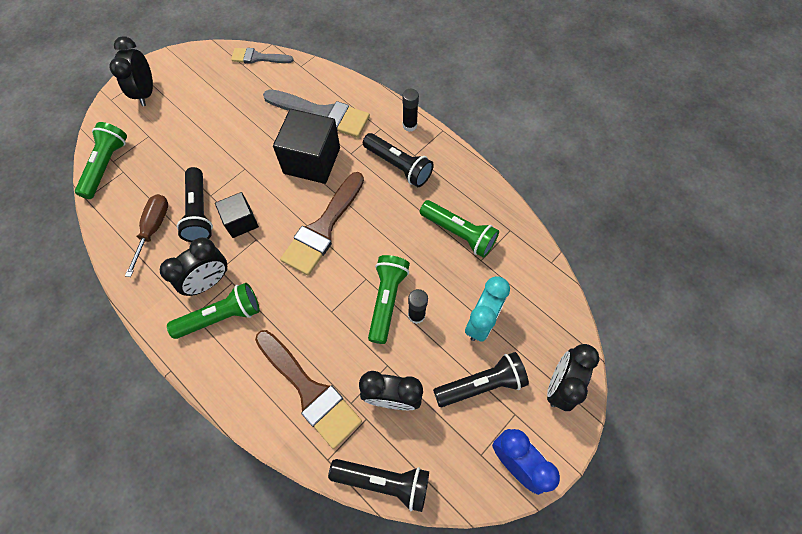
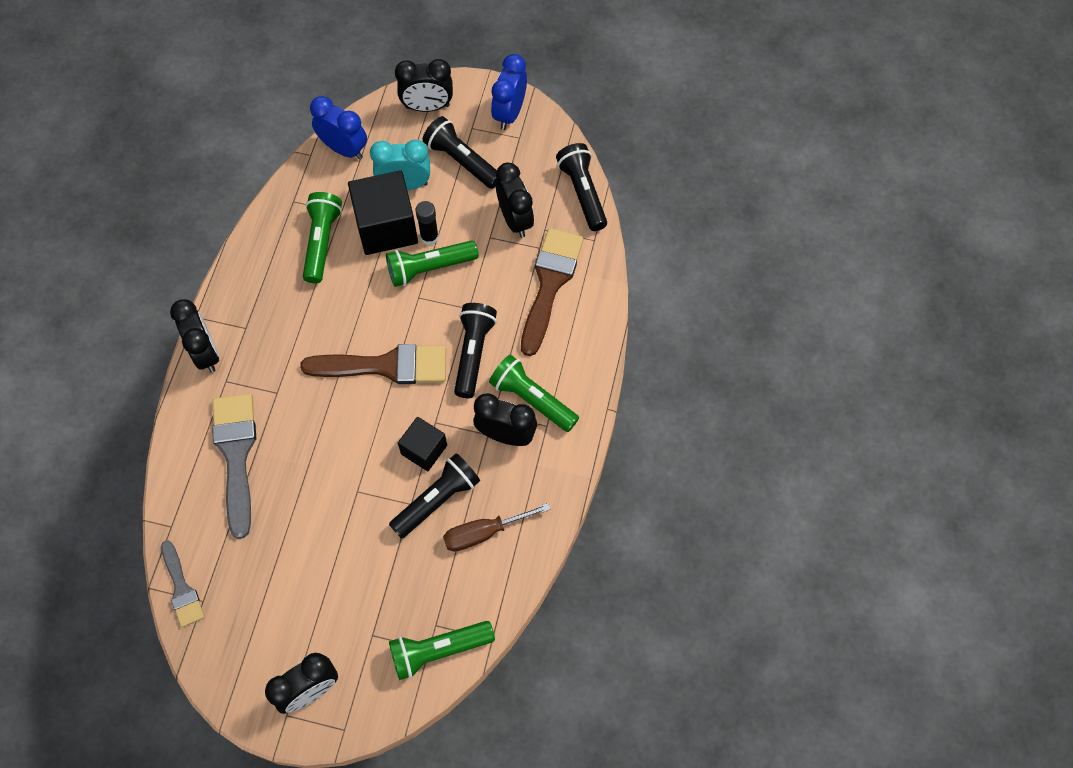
camera: 120 degrees left, 0 degrees up
black cube [273,109,340,184] -> black cube moved to [348,170,418,255]
black flashlight [363,133,434,187] -> black flashlight moved to [454,303,497,398]
black glue stick [402,89,419,132] -> black clock [170,299,219,373]
none -> blue clock [310,96,367,160]

